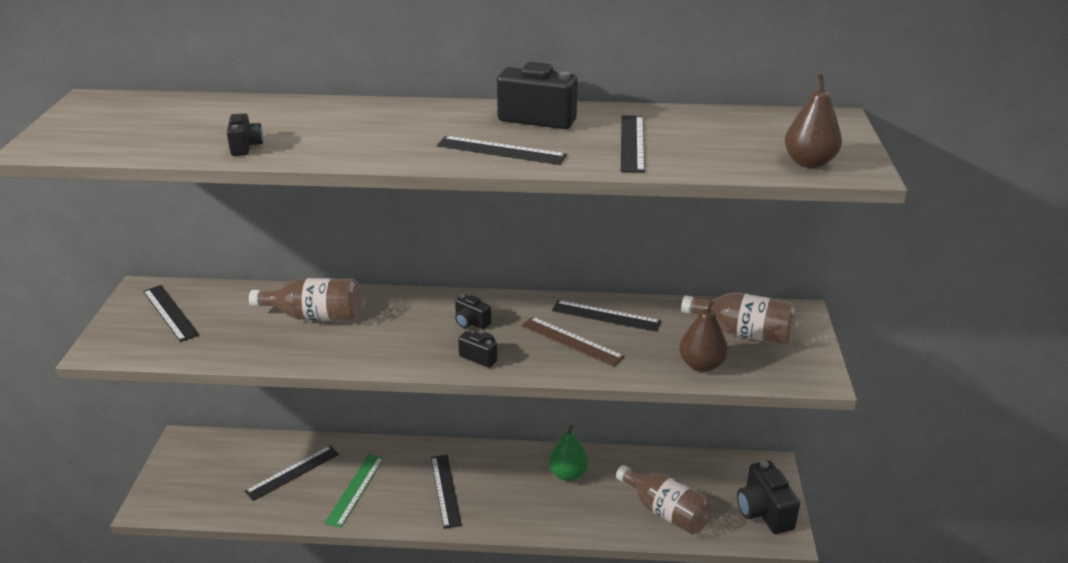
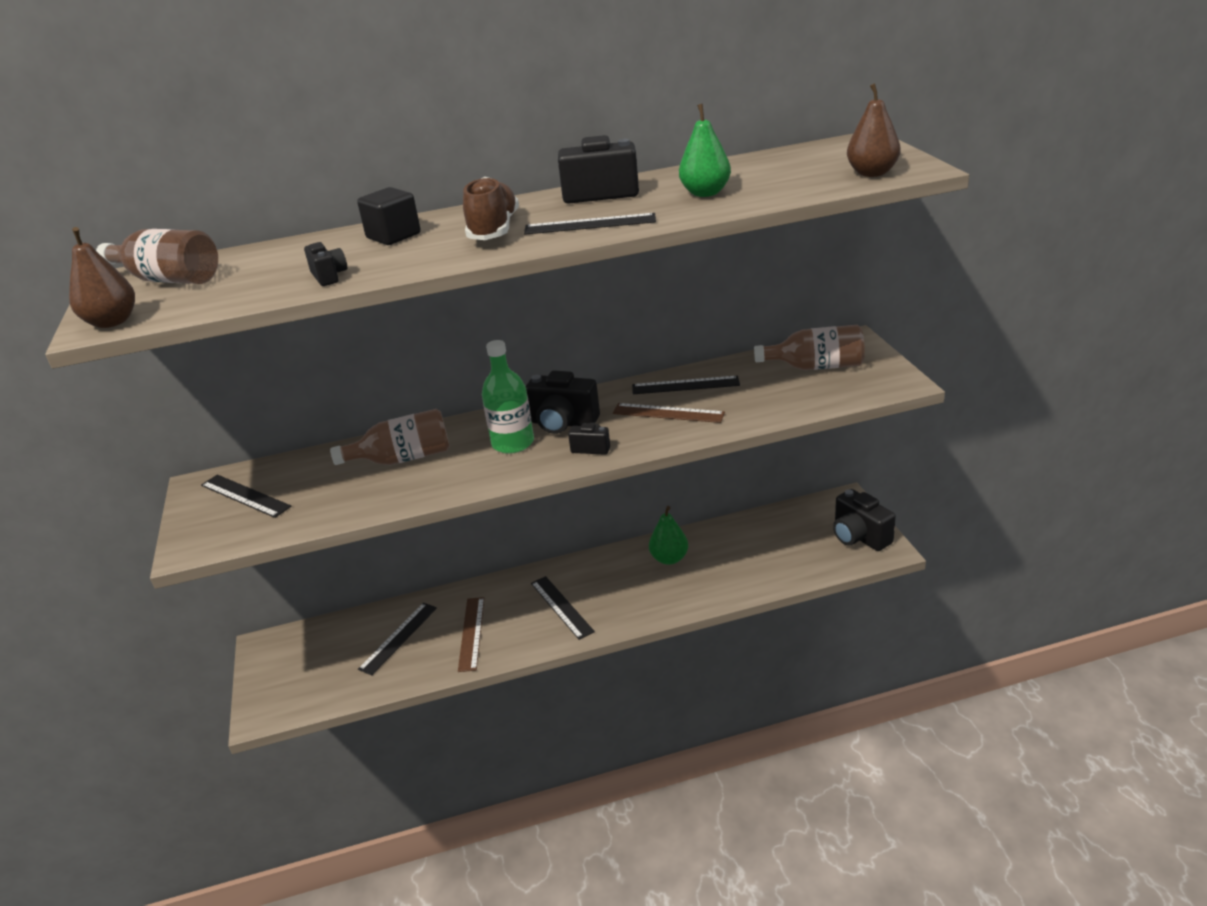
camera: 15 degrees left, 0 degrees up
green ruler [325,454,384,527] -> brown ruler [458,597,485,672]
black camera [455,294,491,329] -> black camera [526,370,600,434], size x1.86
brown bottle [616,465,713,535] -> brown bottle moved to [96,229,218,284]
black ruler [621,115,645,173] -> green pear [679,104,731,197]
brown pear [679,300,728,372] -> brown pear moved to [69,227,135,328]
none -> black cube [357,187,421,245]
none -> brown shoe [463,177,519,240]
none -> green bottle [482,340,534,454]

